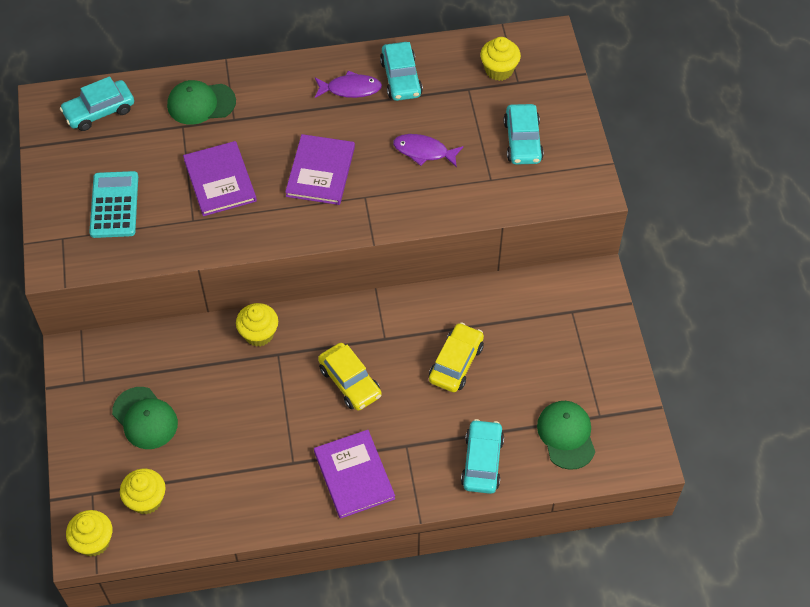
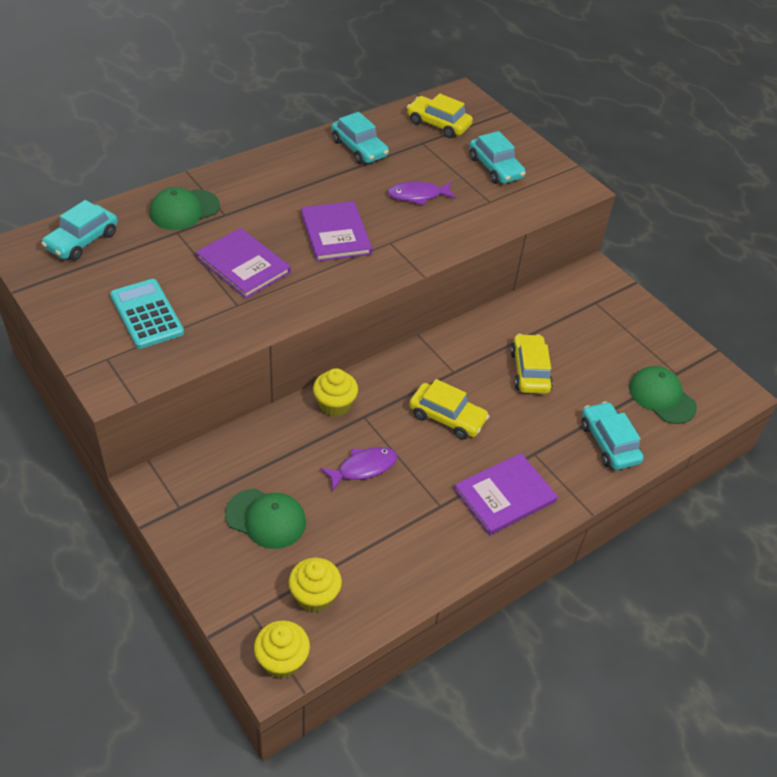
camera: 30 degrees left, 10 degrees down
purple book [314,430,395,519] -> purple book turned 75 degrees counterclockwise [454,453,558,535]
purple fish [315,71,382,98] -> purple fish moved to [320,447,397,491]
yellow cupcake [480,37,521,81] -> yellow car [407,94,473,138]

